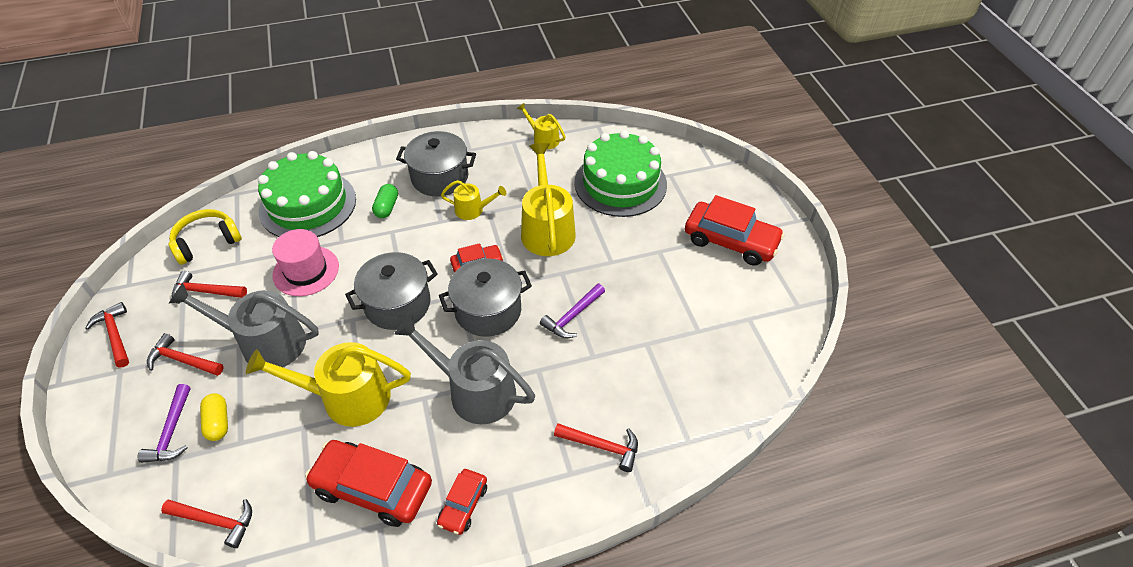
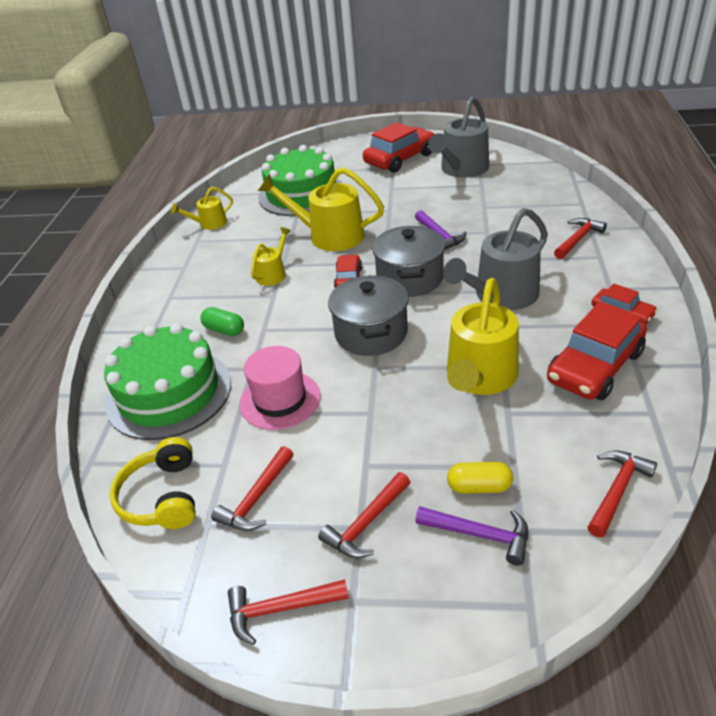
camera: 65 degrees left, 10 degrees down
grey watering can [168,282,319,367] -> grey watering can moved to [428,96,489,178]
grey pot [396,131,476,196] -> none

